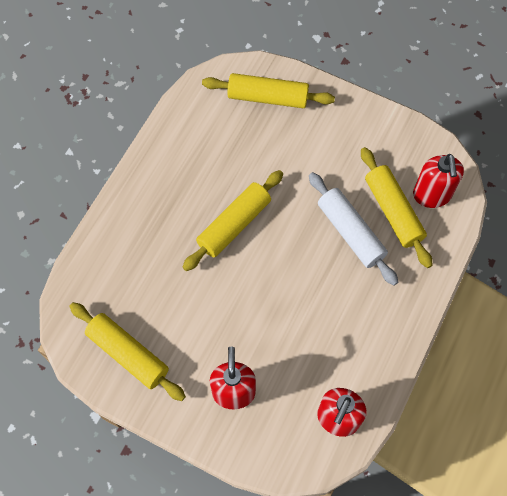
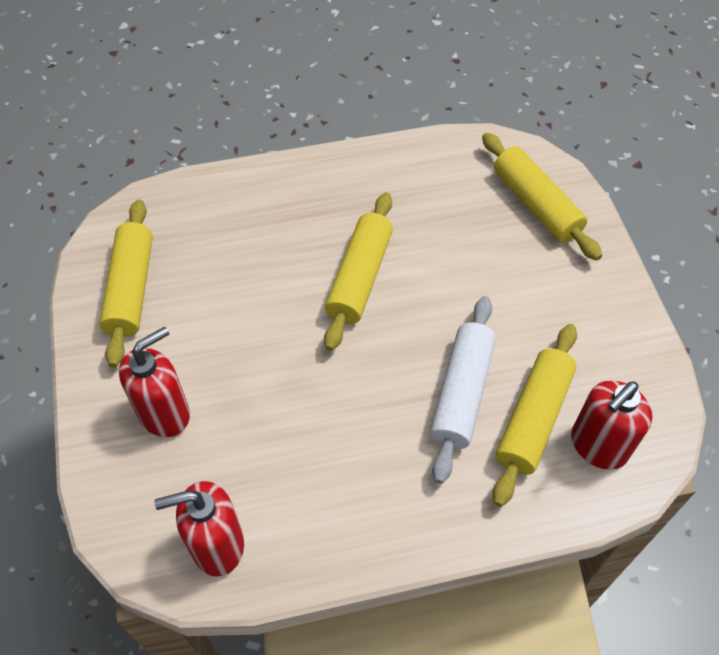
camera: 50 degrees right, 10 degrees down
yellow rolling pin [182,170,283,271] -> yellow rolling pin turned 75 degrees counterclockwise [324,192,393,351]

